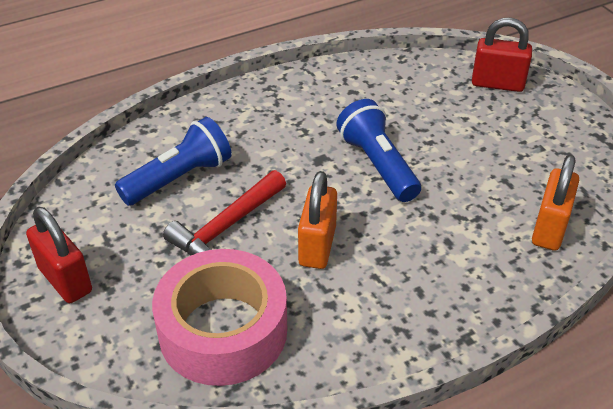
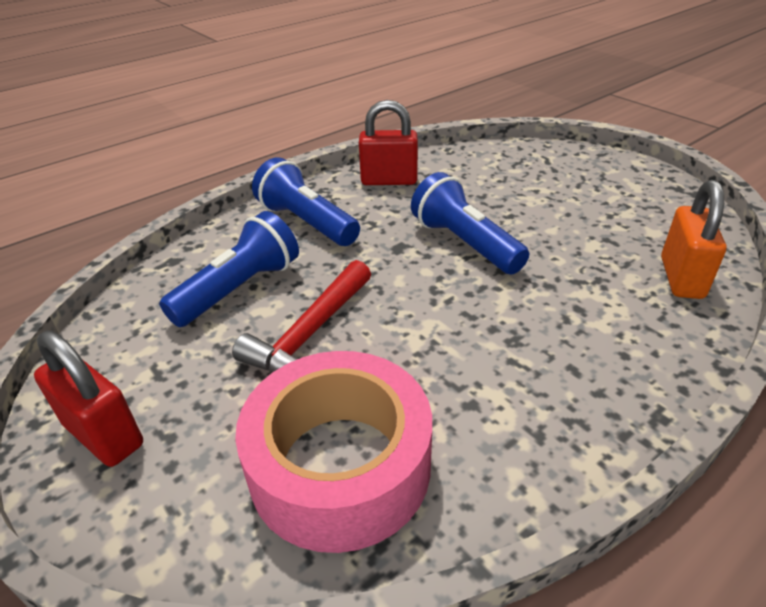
camera: 10 degrees left, 5 degrees down
orange padlock [298,171,337,269] -> none
red padlock [472,18,532,92] -> red padlock moved to [359,100,418,185]
none -> blue flashlight [252,157,360,246]

